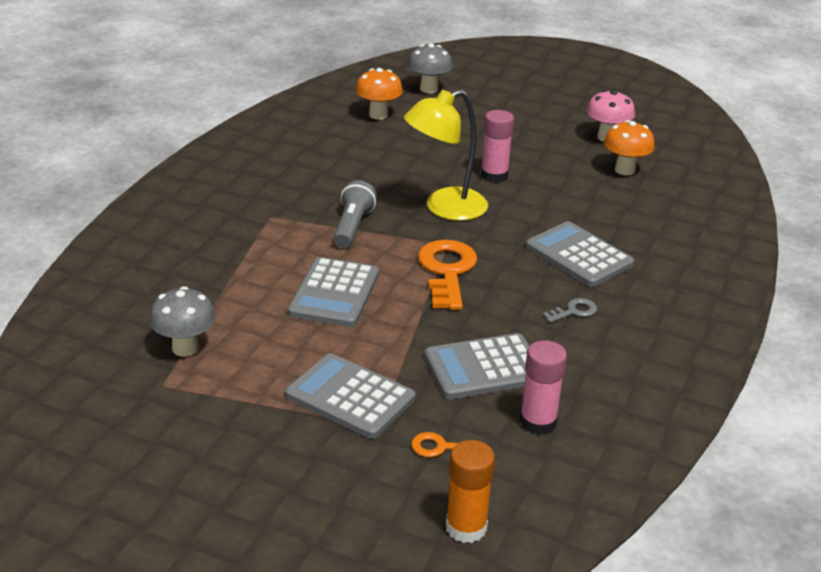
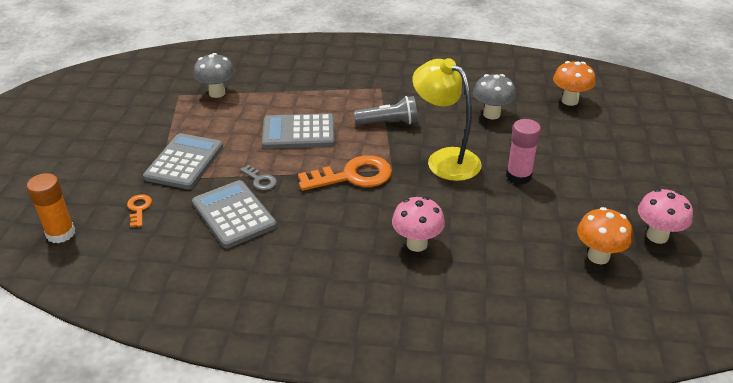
camera: 75 degrees right, 5 degrees up
grey mushroom [408,43,453,93] -> grey mushroom moved to [473,74,516,119]
pink glue stick [520,340,567,435] -> none
grey calculator [526,221,634,287] -> pink mushroom [392,197,445,252]
grey key [543,298,597,323] -> grey key moved to [240,165,277,190]

